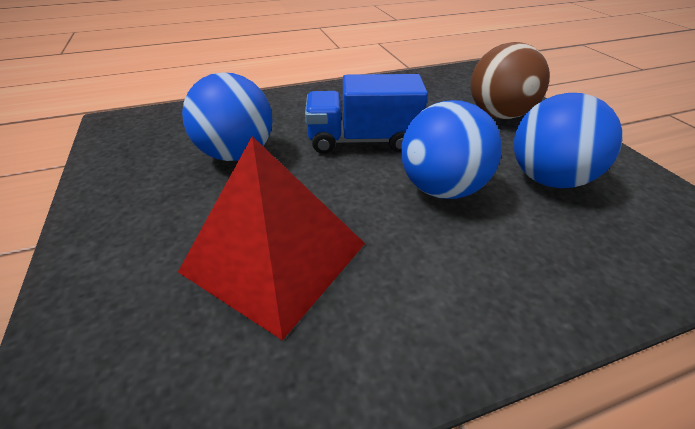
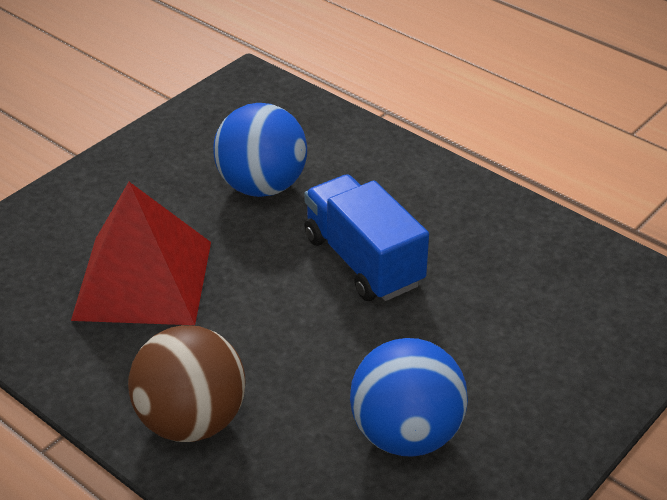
camera: 60 degrees right, 0 degrees up
blue ball [401,100,502,199] -> none
brown ball [471,42,550,119] -> brown ball moved to [128,325,246,442]

